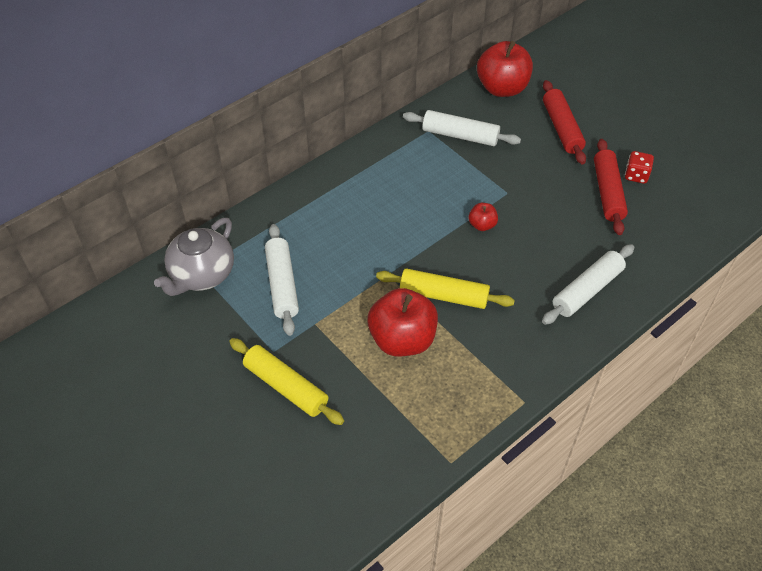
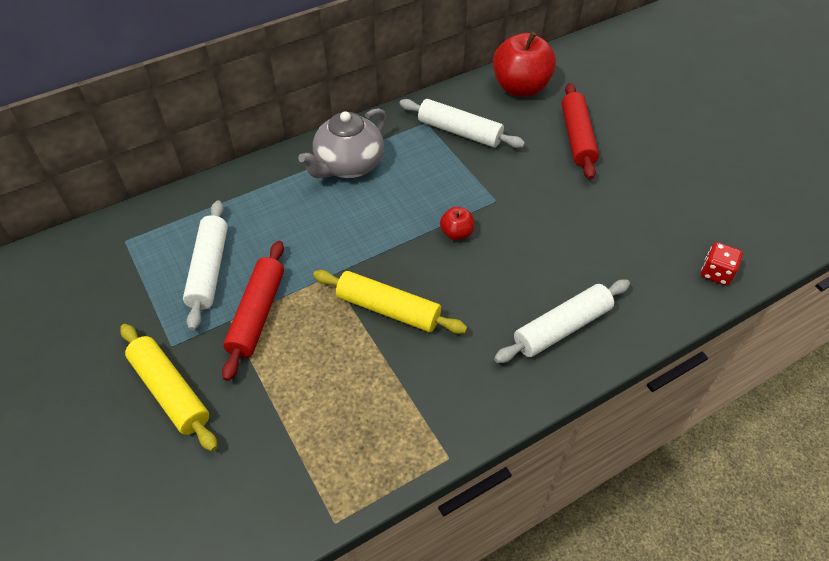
camera: 10 degrees right, 0 degrees up
grey teapot [154,218,234,296] -> grey teapot moved to [298,108,386,178]
red apple [367,288,438,356] -> none
red rolling pin [594,139,628,235] -> red rolling pin moved to [222,241,284,381]
red dice [625,151,654,184] -> red dice moved to [701,242,743,286]

